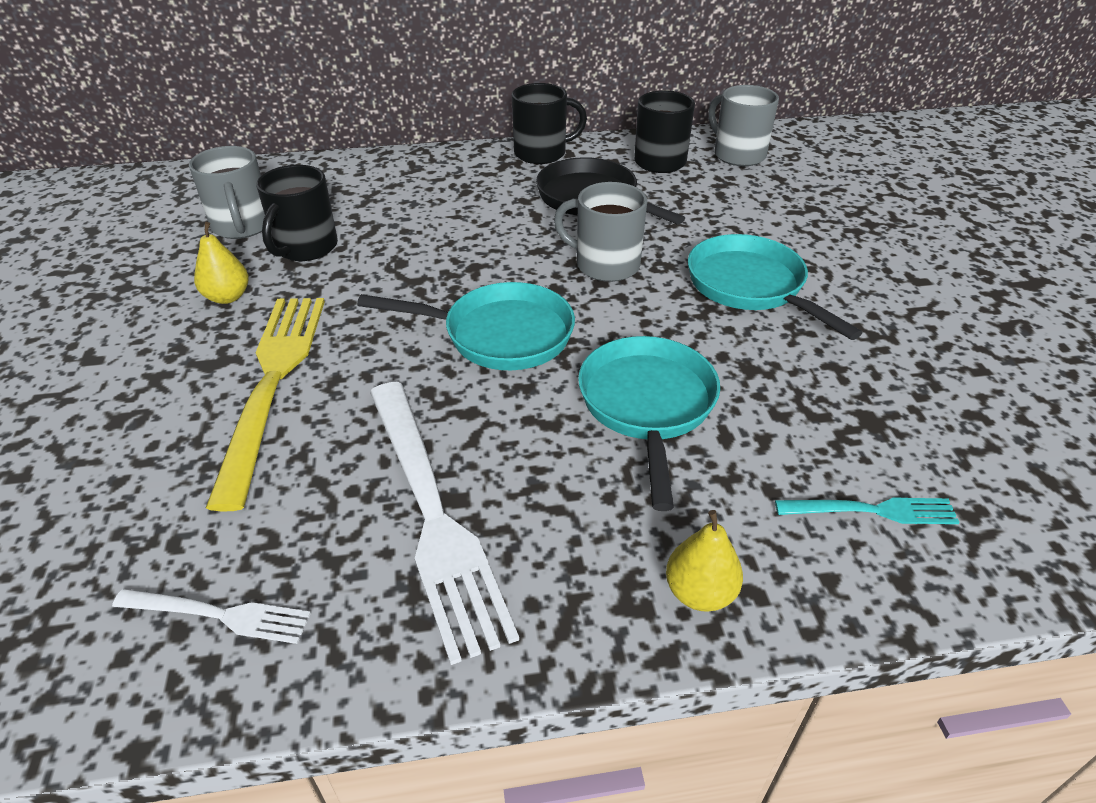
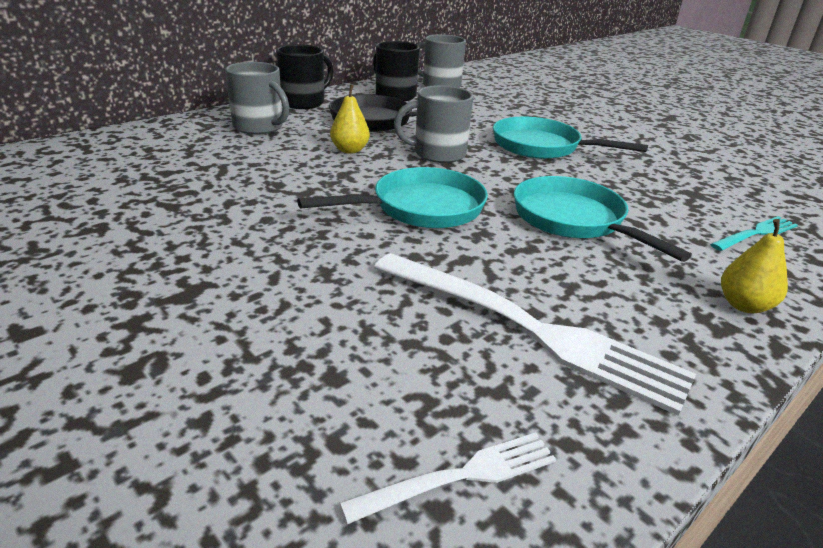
camera: 35 degrees left, 10 degrees down
grey mug [189,146,265,239] -> grey mug moved to [225,62,289,135]
yellow pear [194,222,249,304] -> yellow pear moved to [330,84,370,154]
yellow fork [206,298,325,511] -> none
black mug [256,165,338,261] -> none

